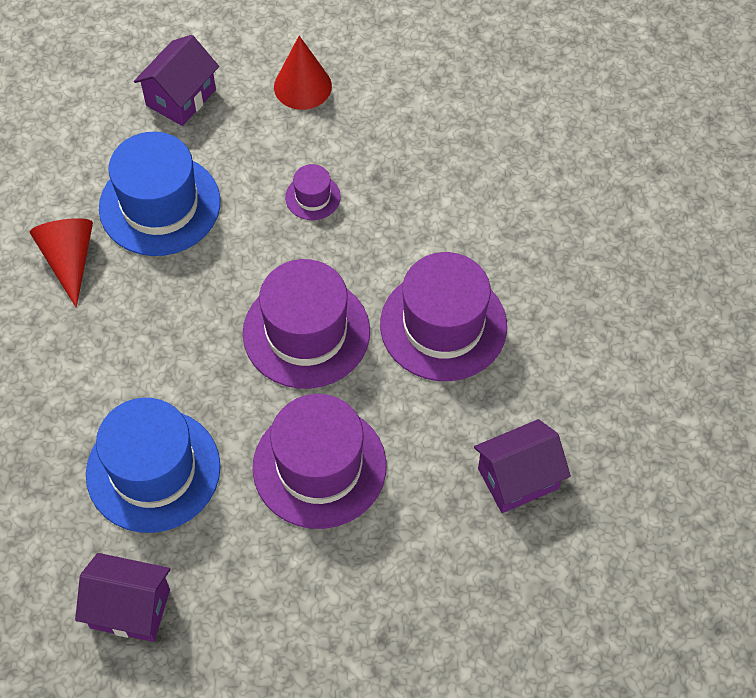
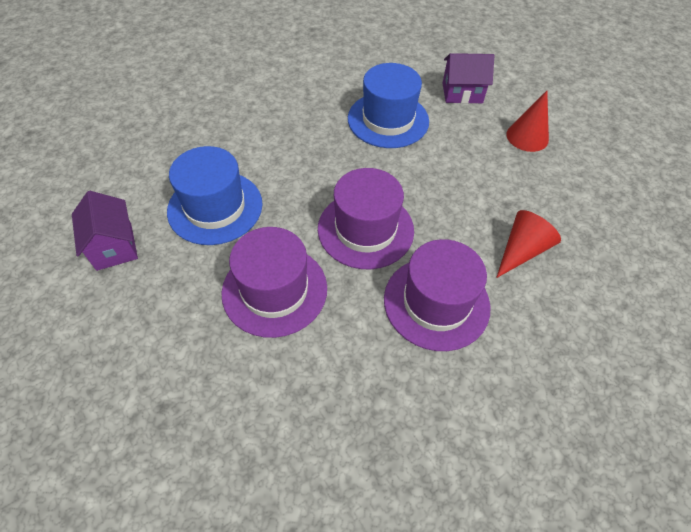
camera: 55 degrees right, 5 degrees down
red cone [30,218,93,308] -> red cone moved to [496,210,561,278]
purple hat [285,164,341,220] -> none
purple house [474,419,571,513] -> none

